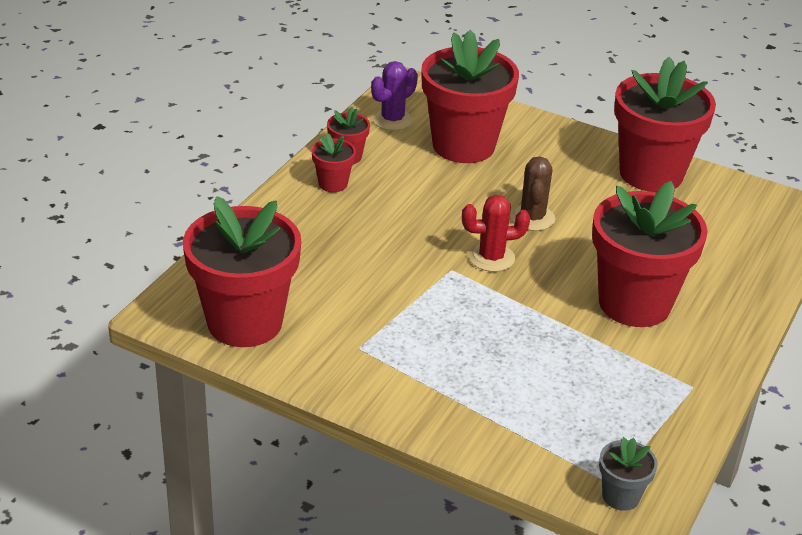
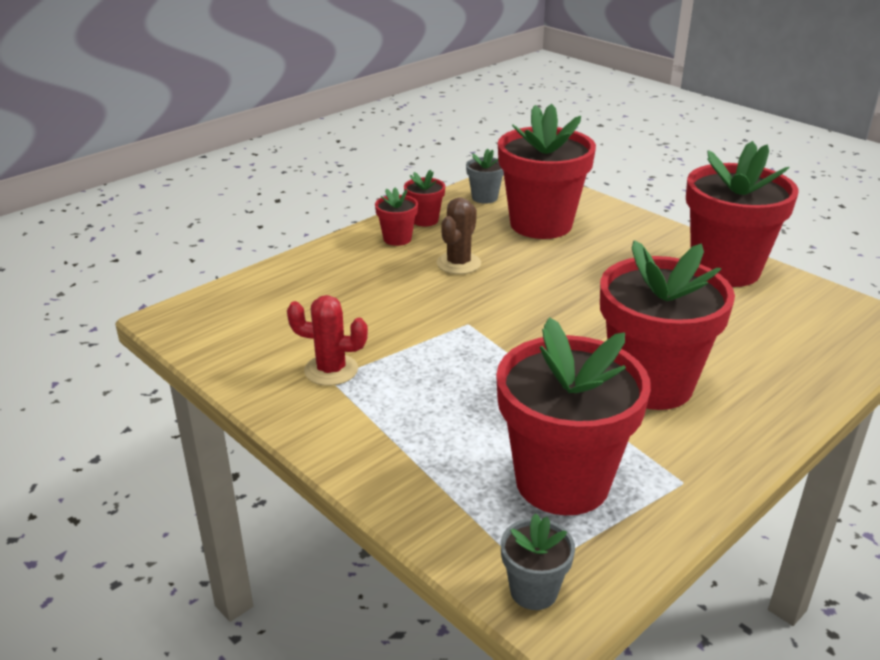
camera: 20 degrees right, 5 degrees down
red flower pot [183,196,301,347] -> red flower pot moved to [496,317,651,515]
purple cactus [371,61,418,131] -> grey flower pot [466,149,504,204]
red cactus [462,195,530,272] -> red cactus moved to [287,295,368,386]
brown cactus [510,157,555,231] -> brown cactus moved to [437,198,481,274]

